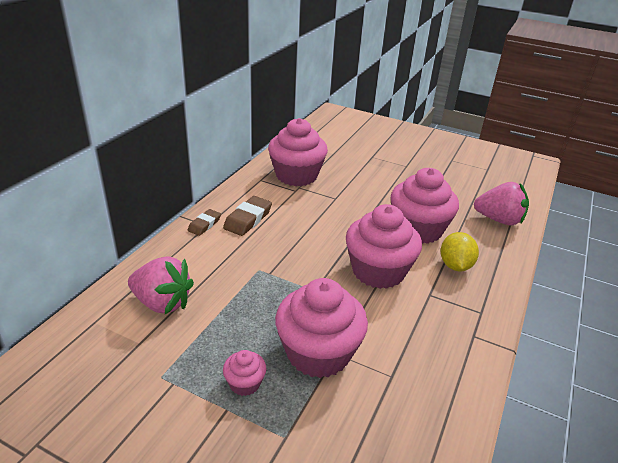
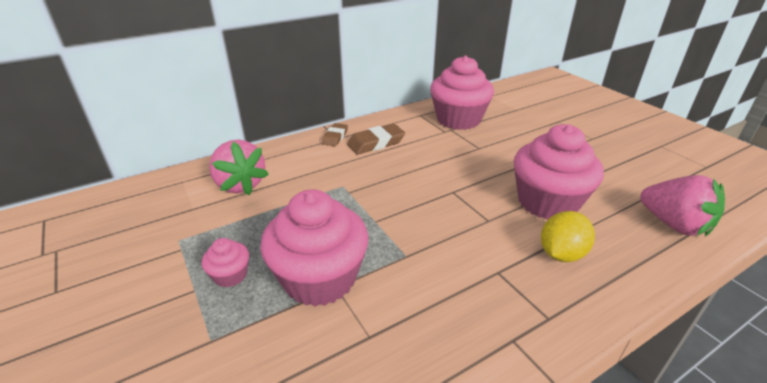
camera: 35 degrees right, 0 degrees up
brown eraser [188,209,221,236] -> brown eraser turned 45 degrees counterclockwise [322,123,348,146]
pink cupcake [346,204,422,289] -> none

